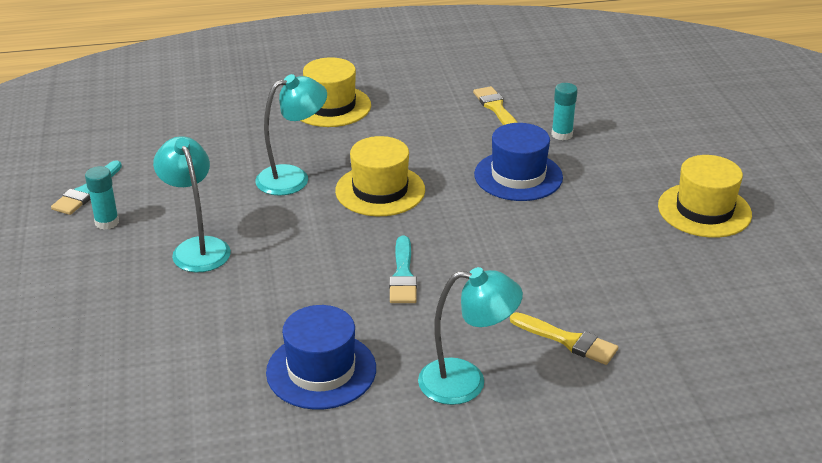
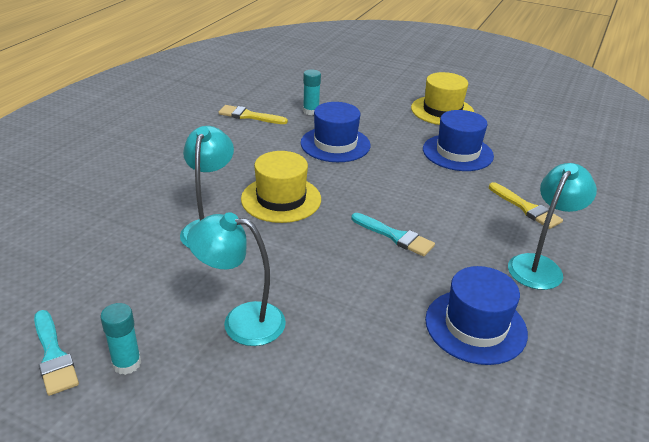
camera: 55 degrees left, 0 degrees up
yellow hat [300,57,371,127] -> none
yellow brush [510,312,618,365] -> yellow brush turned 75 degrees clockwise [489,182,563,229]
none -> blue hat [423,110,494,171]

